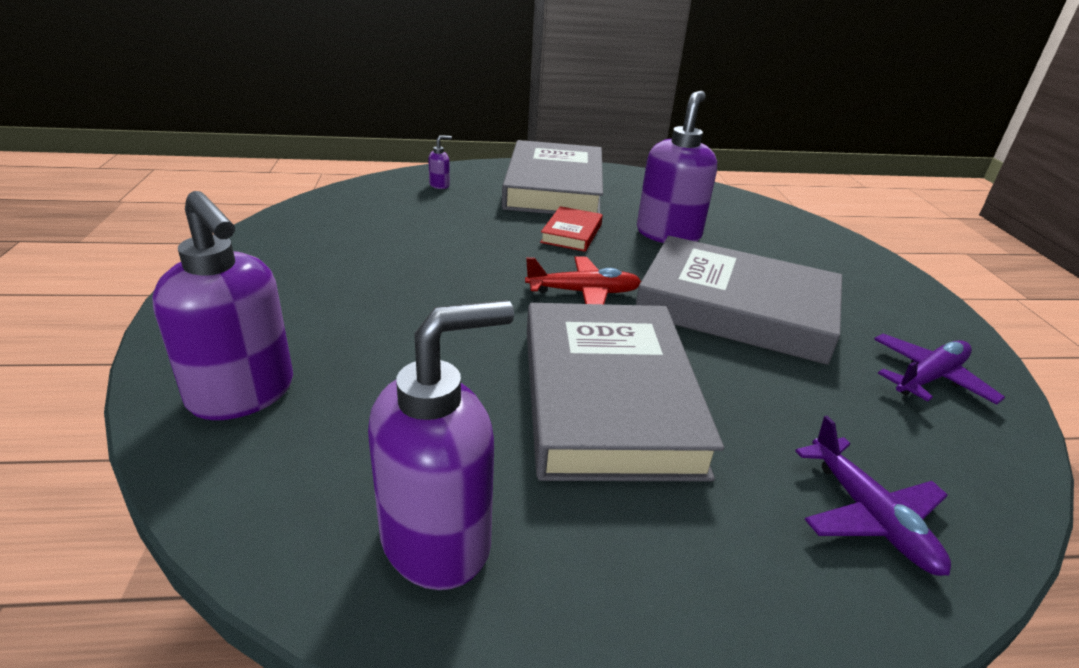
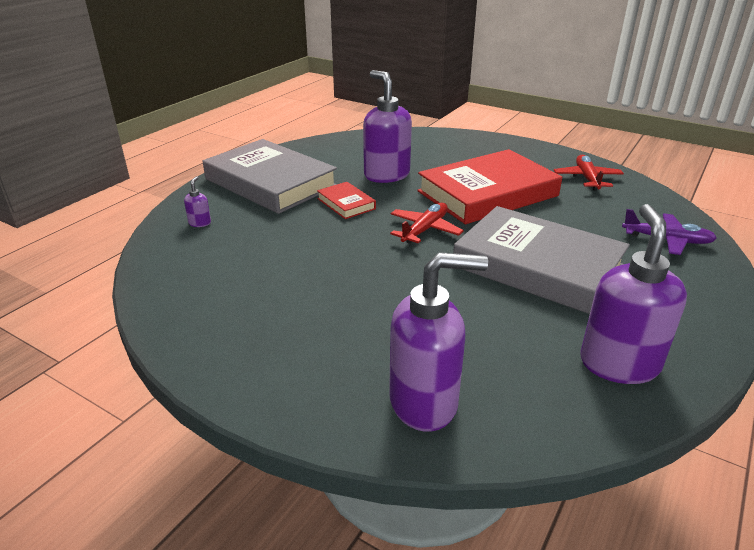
camera: 50 degrees left, 0 degrees up
grey book [636,236,842,365] -> red book [417,149,562,224]
purple plane [874,334,1005,405] -> red plane [554,155,624,191]

